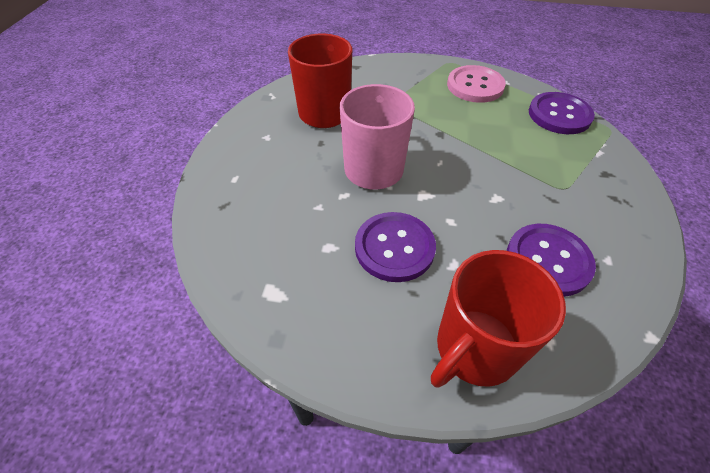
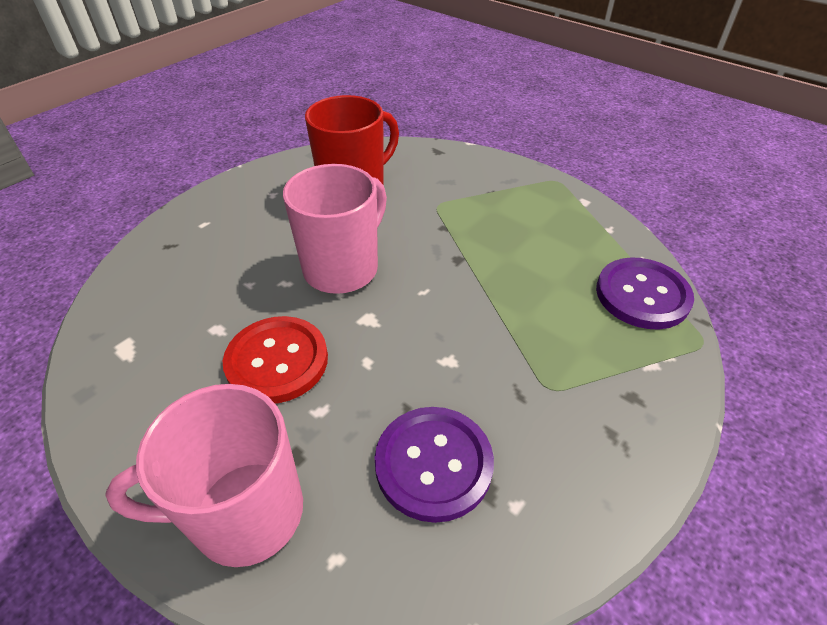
camera: 30 degrees right, 5 degrees down
purple button [355,212,436,282] -> red button [223,316,328,404]
red mug [431,250,566,388] -> pink mug [105,384,303,567]
pink button [447,65,506,103] -> none

